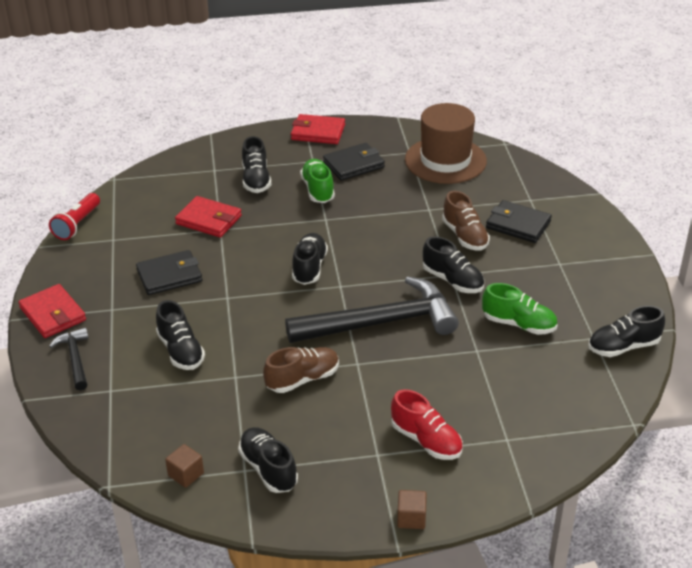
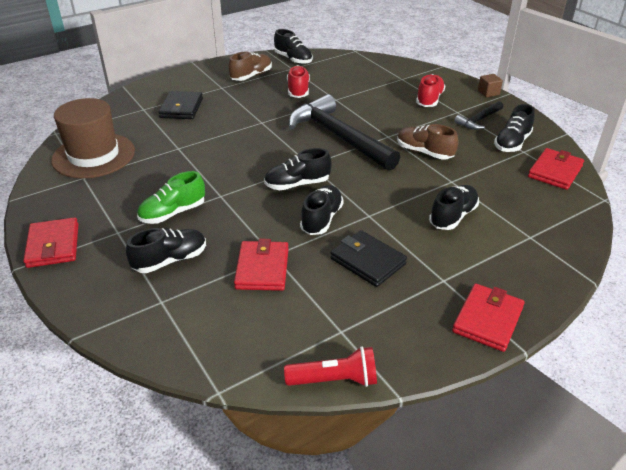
camera: 115 degrees left, 0 degrees up
black hammer [49,328,88,390] -> black hammer moved to [454,101,503,130]
brown cube [165,444,204,488] -> red wallet [528,148,584,190]
black wallet [323,143,385,181] -> none
black shoe [423,236,484,293] -> black shoe moved to [300,185,344,235]
brown shoe [442,191,490,250] -> brown shoe moved to [228,51,272,81]
green shoe [482,283,557,335] -> red shoe [287,65,310,98]

